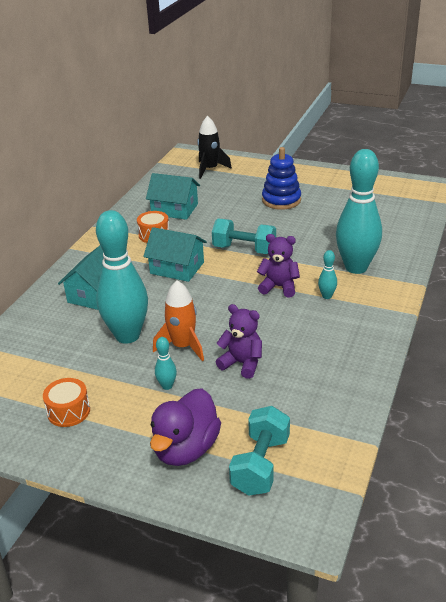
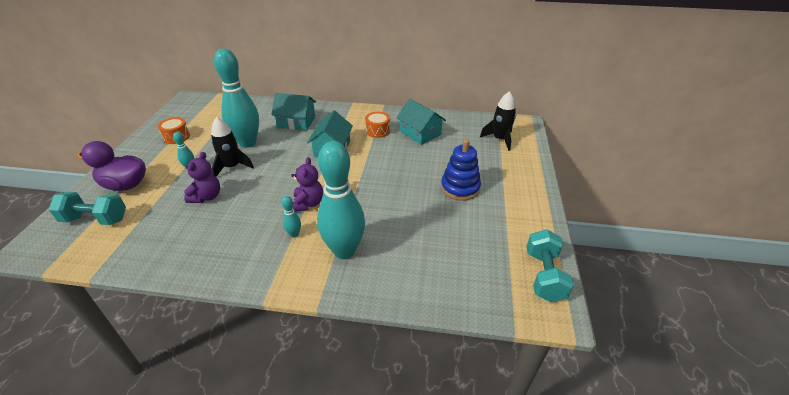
camera: 75 degrees right, 5 degrees up
turquoise house [146,173,200,220] -> turquoise house turned 45 degrees counterclockwise [396,99,446,145]
orange rocket [153,280,204,361] -> black rocket [211,117,254,177]
turquoise dumbbell [212,219,276,254] -> turquoise dumbbell moved to [526,229,574,302]

